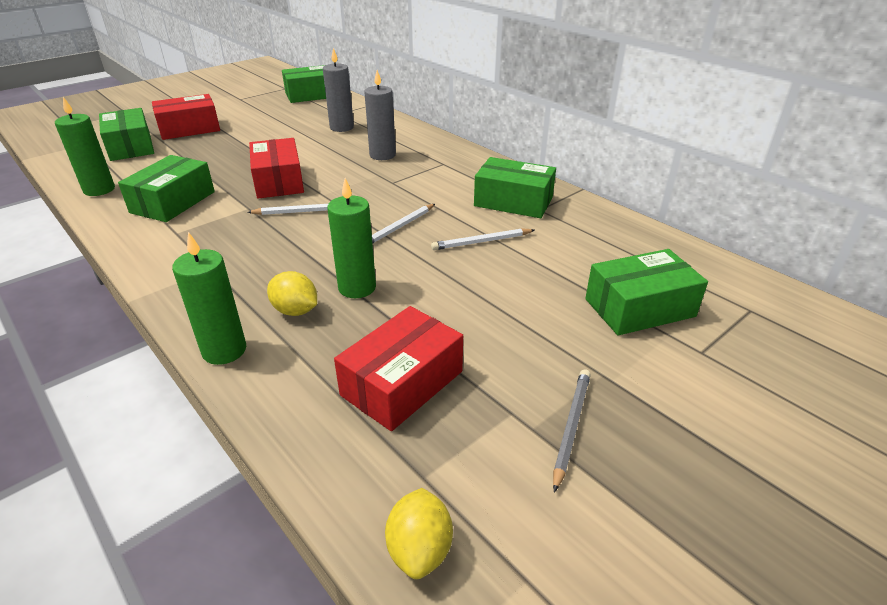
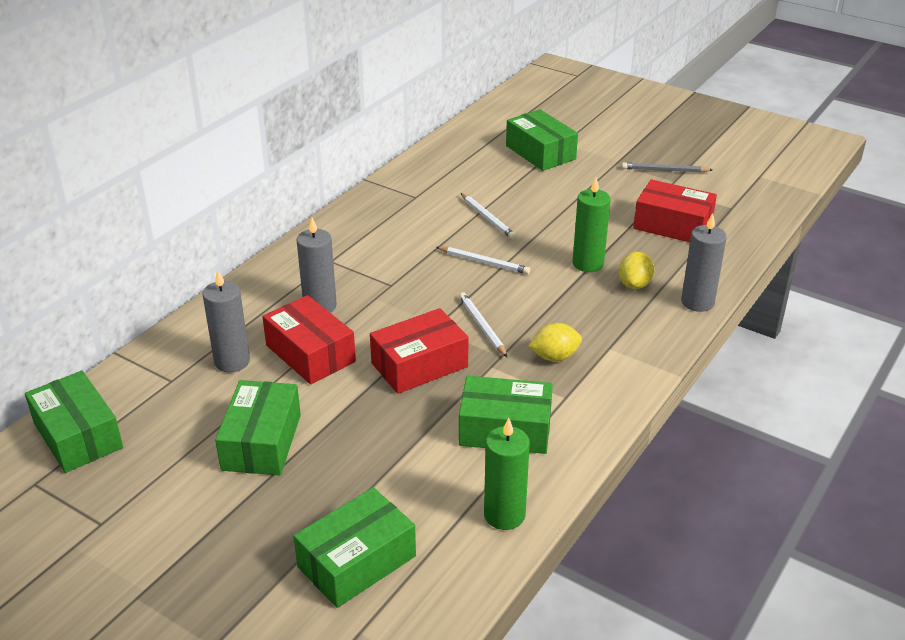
camera: 105 degrees left, 0 degrees up
red box [152,94,220,140] -> red box moved to [262,295,356,384]
green candle [172,232,246,365] -> grey candle [681,213,727,312]
yellow lemon [385,488,453,579] -> yellow lemon moved to [528,323,582,362]
green box [474,157,556,218] -> green box moved to [215,380,301,475]

